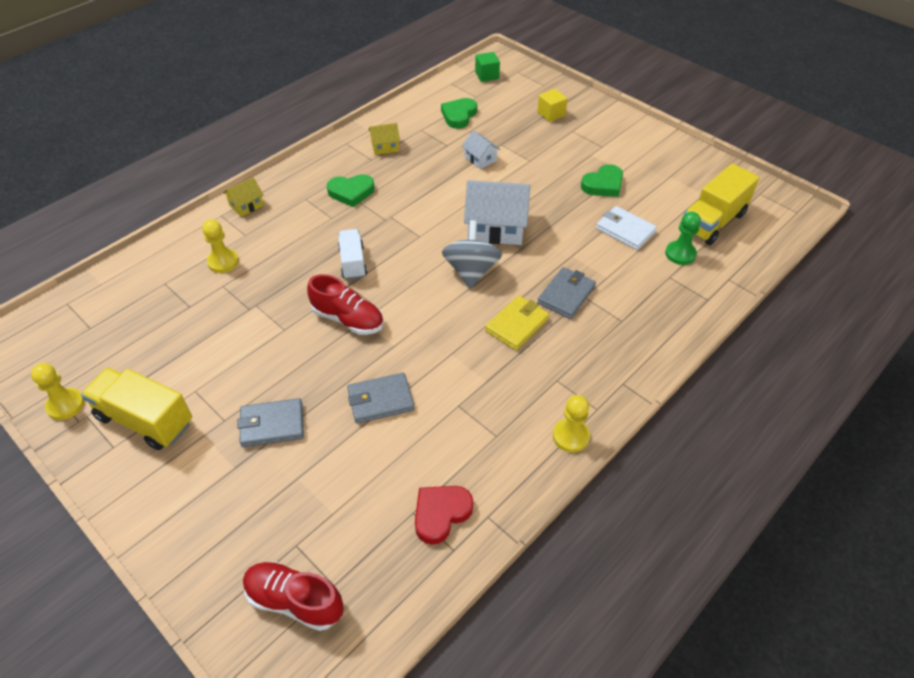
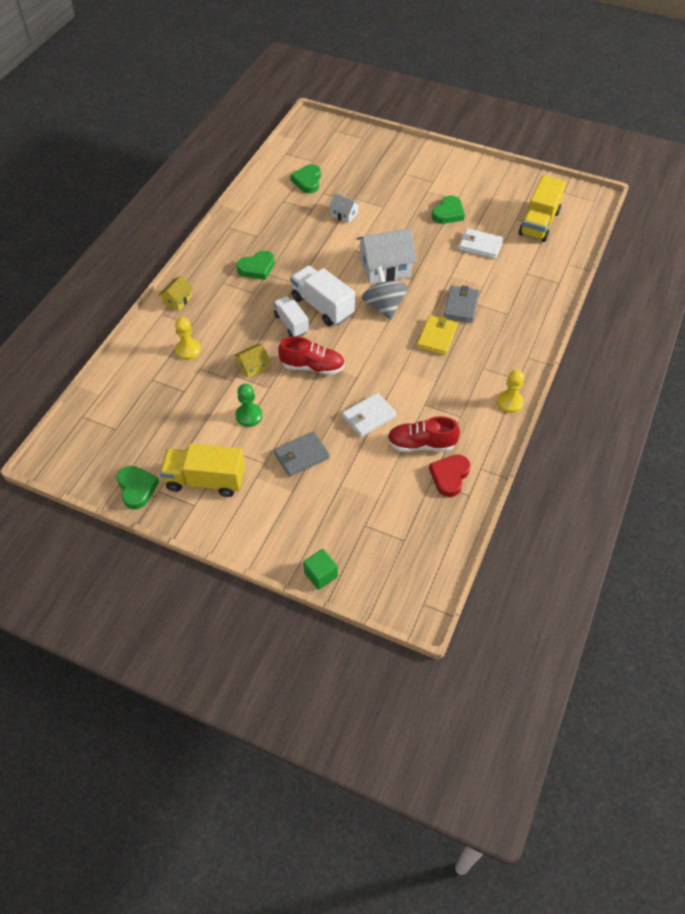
camera: 20 degrees left, 5 degrees up
yellow pawn [31,363,84,420] -> green heart [117,466,159,510]
red shoe [243,561,344,631] -> red shoe moved to [387,416,460,452]
grey wallet [347,373,415,424] -> white wallet [342,393,397,437]
yellow house [368,123,400,155] -> yellow house moved to [234,344,270,378]
green cube [475,52,500,82] -> green cube moved to [303,549,338,590]
yellow cube [537,89,568,122] -> none
green pawn [665,212,701,265] -> green pawn moved to [235,384,263,427]
none -> white truck [290,265,355,326]

